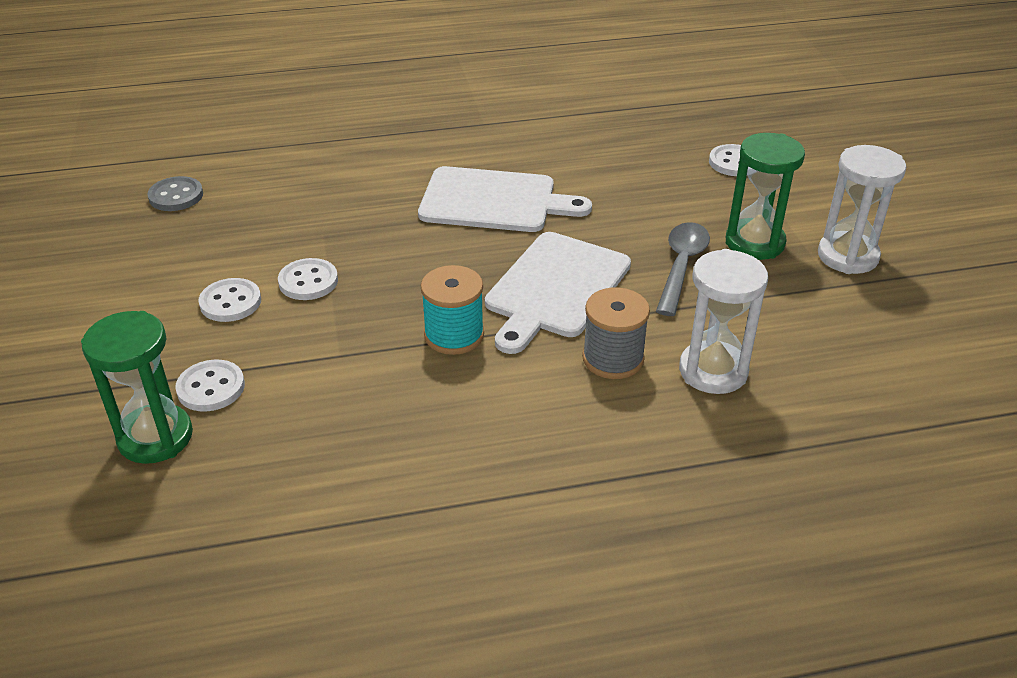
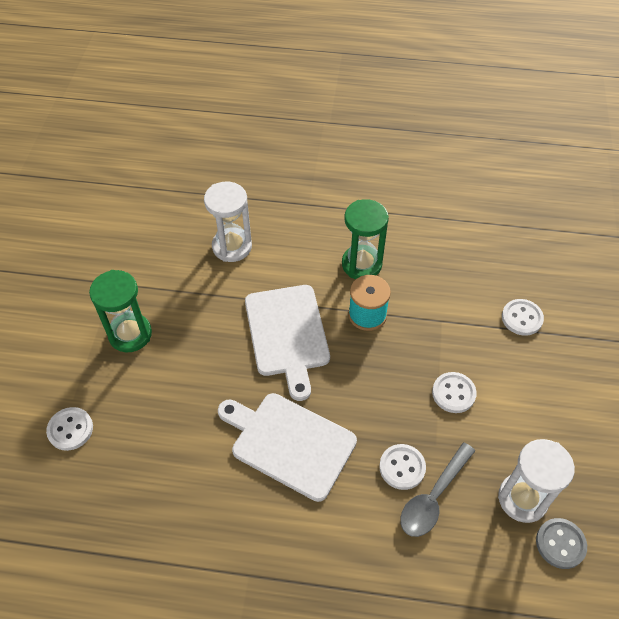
camera: 160 degrees left, 15 degrees up
green hourglass [81,311,193,464] -> green hourglass moved to [342,199,389,279]
white button [198,278,261,322] -> white button moved to [379,444,426,490]
white cutting board [485,232,631,354] -> white cutting board turned 120 degrees clockwise [245,285,330,401]
grey spool [582,287,650,379] -> none
grey spoon [656,222,710,316] -> grey spoon moved to [400,442,475,537]
white hourglass [818,145,906,274] -> white hourglass moved to [498,439,575,523]

